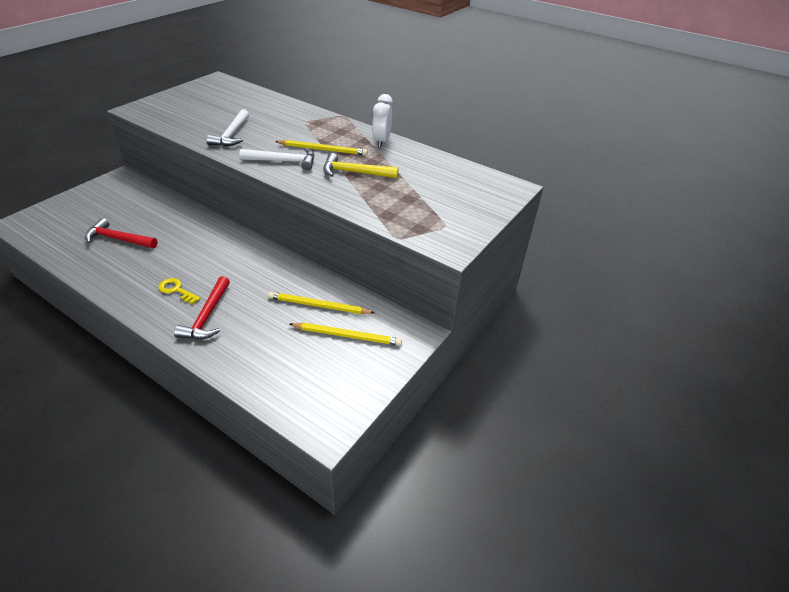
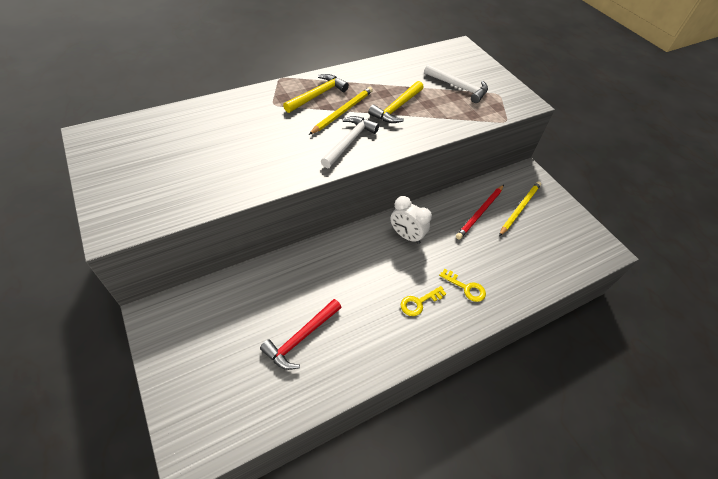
camera: 65 degrees left, 10 degrees up
red hammer [174,276,230,339] -> yellow key [439,269,486,302]
white hammer [206,109,249,146] -> white hammer moved to [424,64,488,103]
yellow pencil [268,292,374,314] -> red pencil [456,185,504,240]
white clock [372,94,393,148] -> white clock moved to [391,196,432,244]
none -> yellow hammer [283,74,349,113]

